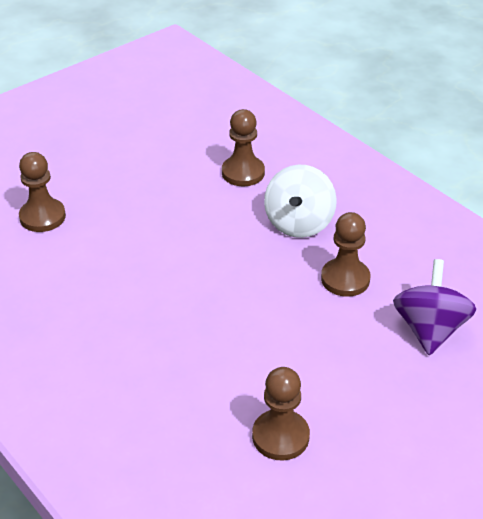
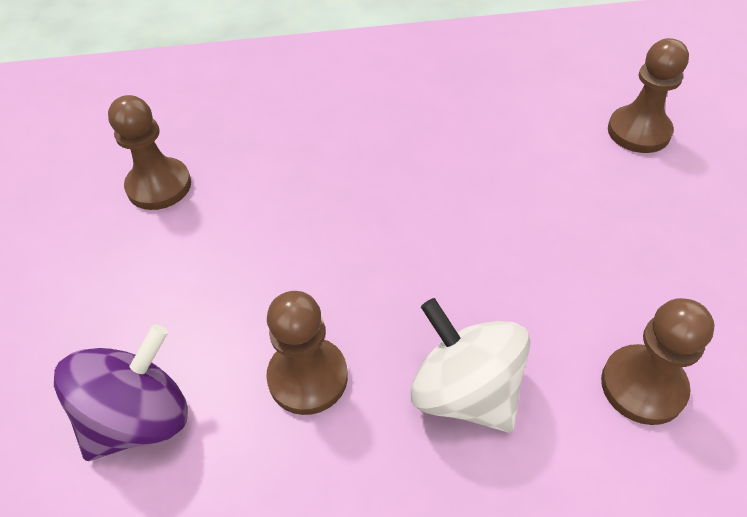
camera: 125 degrees right, 10 degrees up
purple spinning top [393,259,476,355] -> purple spinning top turned 90 degrees counterclockwise [54,324,188,461]

